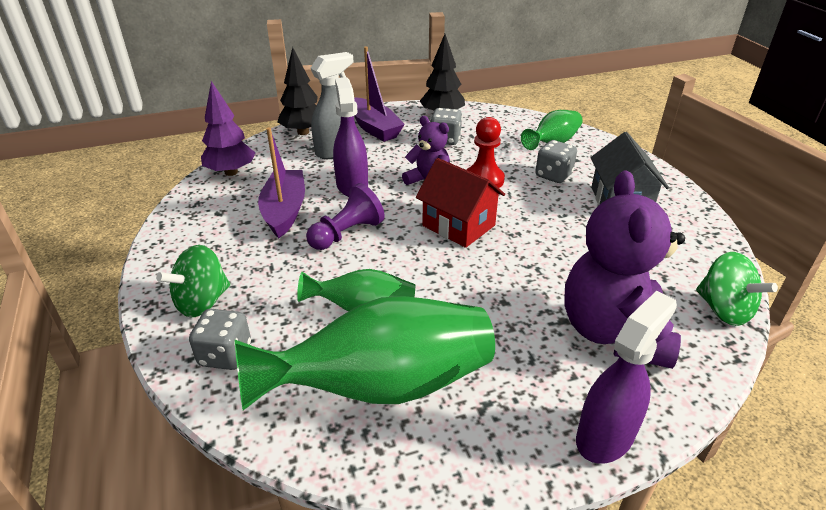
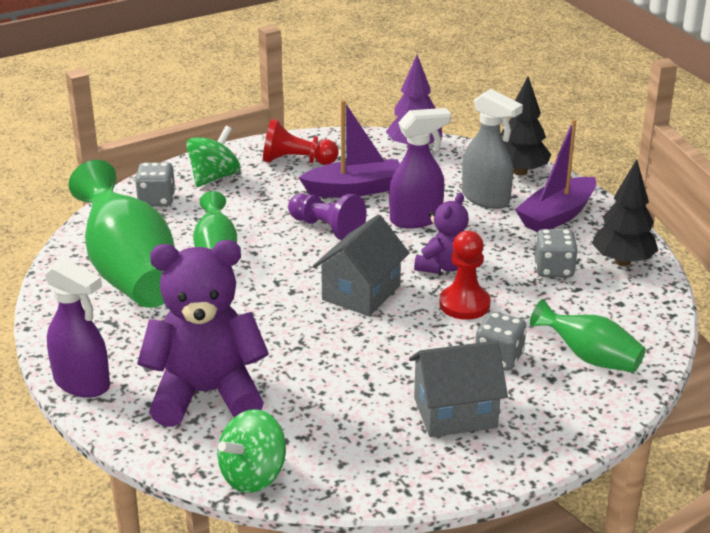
camera: 80 degrees right, 5 degrees down
green spinning top [156,245,230,318] -> green spinning top turned 90 degrees clockwise [186,126,241,187]
red house [416,158,505,248] -> grey house [313,215,409,316]
none -> red pawn [263,119,339,165]

